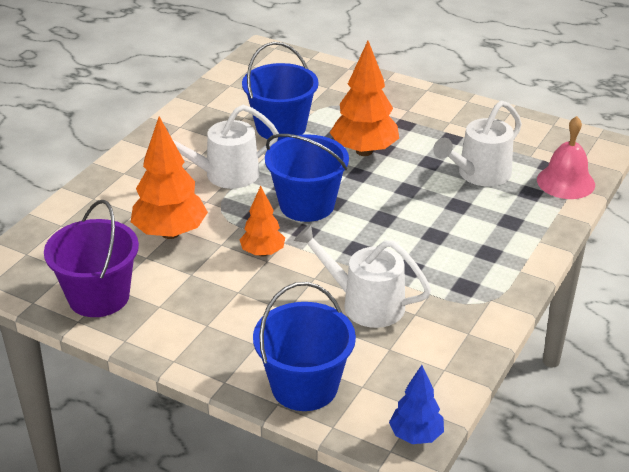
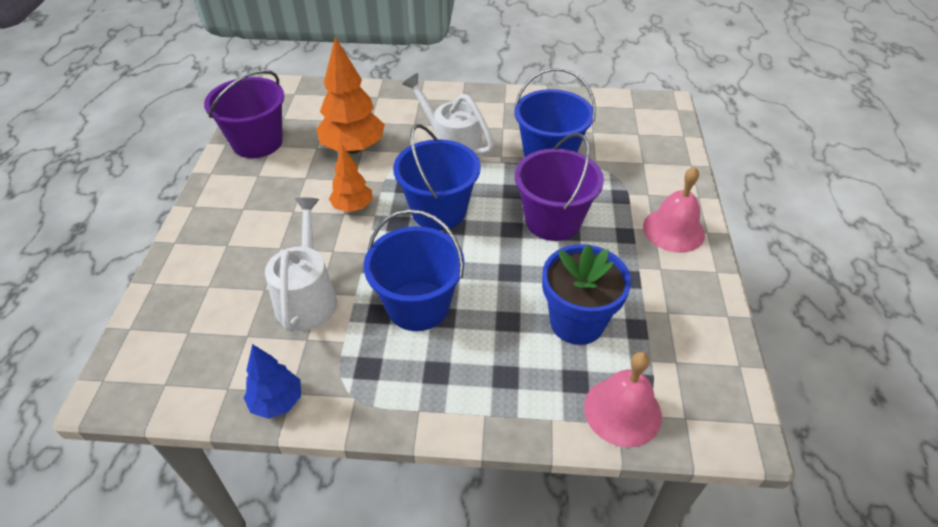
camera: 65 degrees right, 10 degrees up
blue bucket [253,282,356,411] -> blue bucket moved to [364,209,465,331]
orange tree [330,41,399,156] -> purple bucket [515,133,604,241]
blue tree [389,365,444,444] -> blue tree moved to [244,344,301,419]
white watering can [433,100,522,187] -> blue flower pot [542,244,631,345]
none -> pink bell [643,167,705,253]

